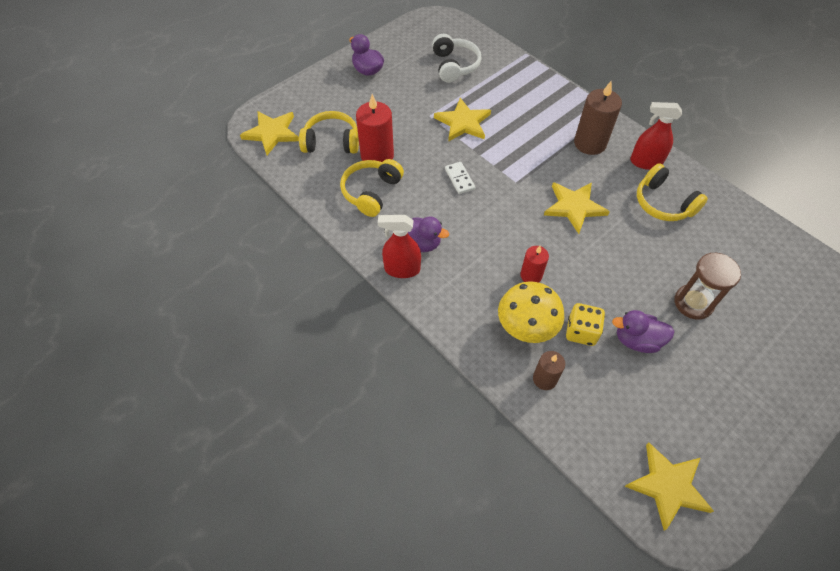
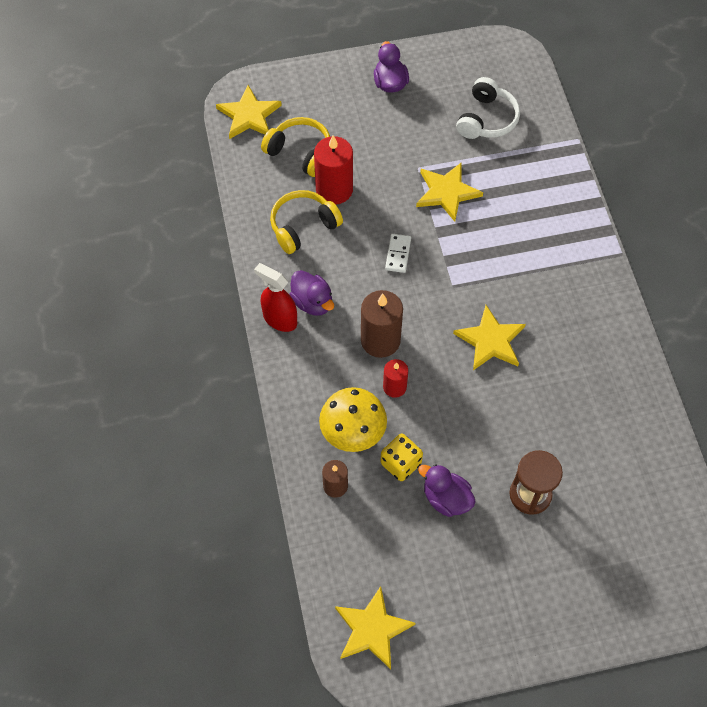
camera: 30 degrees right, 5 degrees up
brown candle [574,81,622,155] -> brown candle moved to [361,290,403,358]
red spray bottle [630,102,682,170] -> none
yellow headphones [637,163,708,221] -> none

